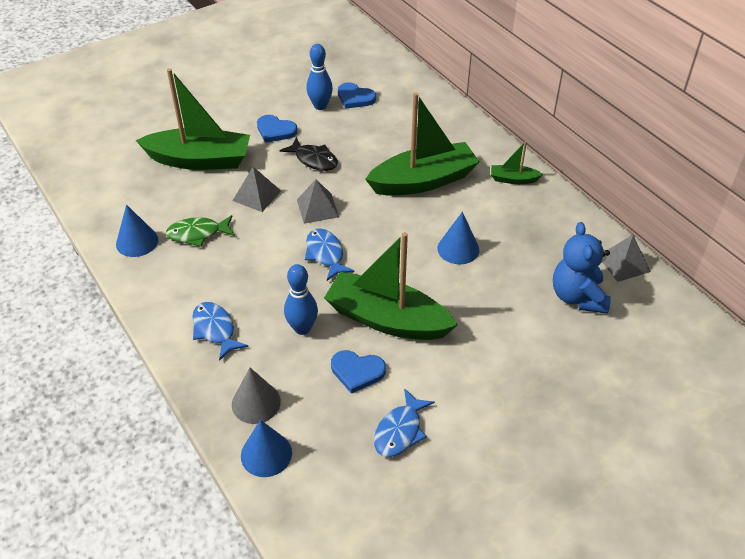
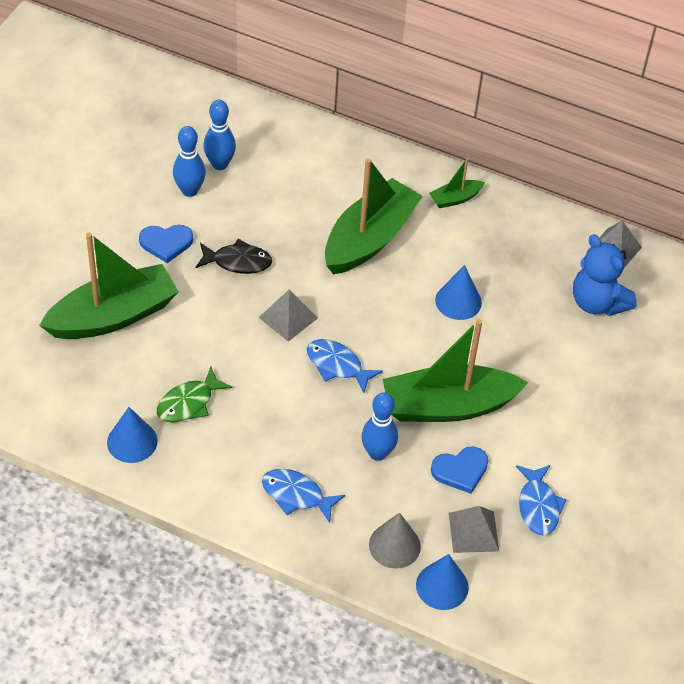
camera: 35 degrees left, 5 degrees up
grey pyramid [233,167,281,212] -> grey pyramid moved to [449,506,499,553]
blue heart [338,82,376,109] -> blue bowling pin [203,100,236,170]

